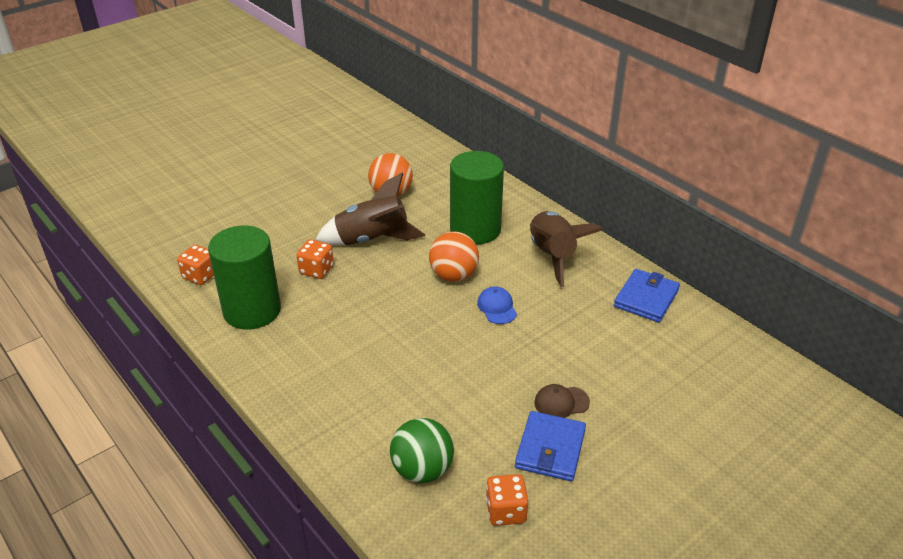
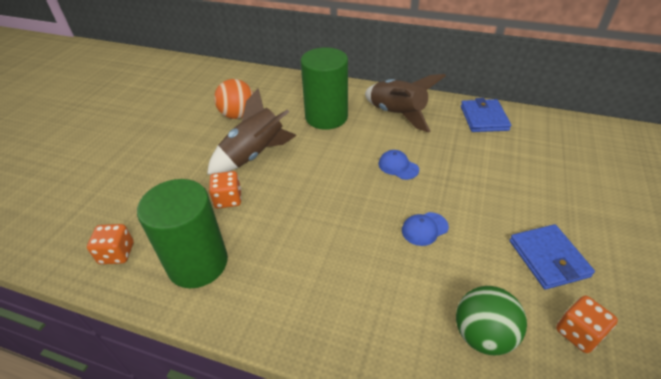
camera: 30 degrees left, 5 degrees up
orange ball [429,231,479,282] -> none
brown cap [534,384,590,418] -> none
none -> blue cap [402,212,449,246]

